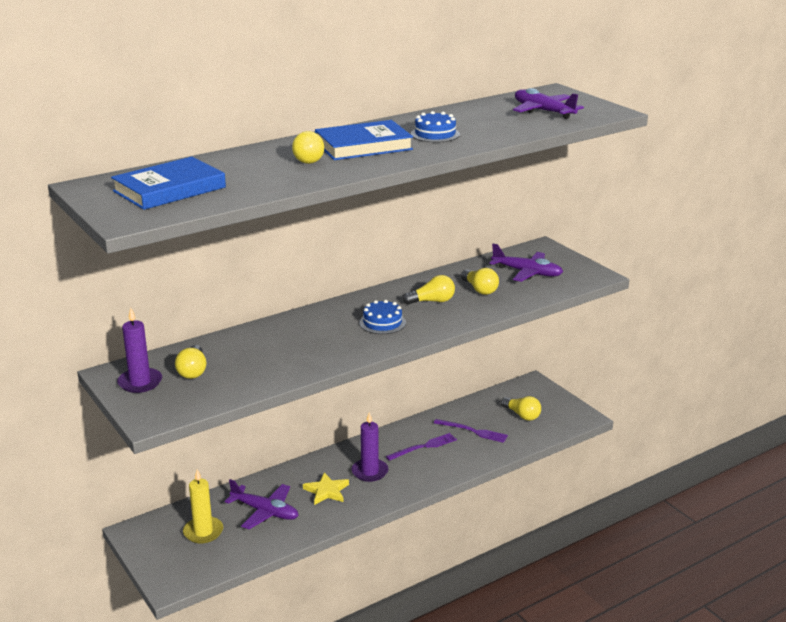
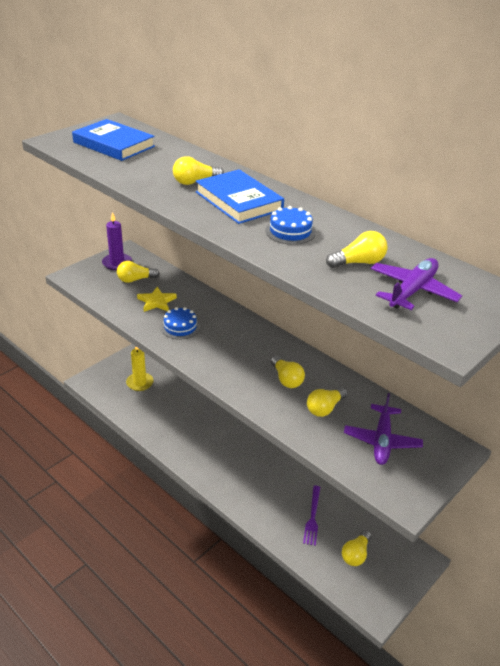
camera: 75 degrees right, 10 degrees up
purple plane [225,479,299,529] -> none
yellow star [303,472,349,505] -> yellow star moved to [137,287,177,312]
purple candle [352,412,388,482] -> none
blue cake [359,300,406,334] -> blue cake moved to [161,307,200,340]
purple fork [386,433,457,461] -> none
none -> yellow light bulb [326,231,388,268]

